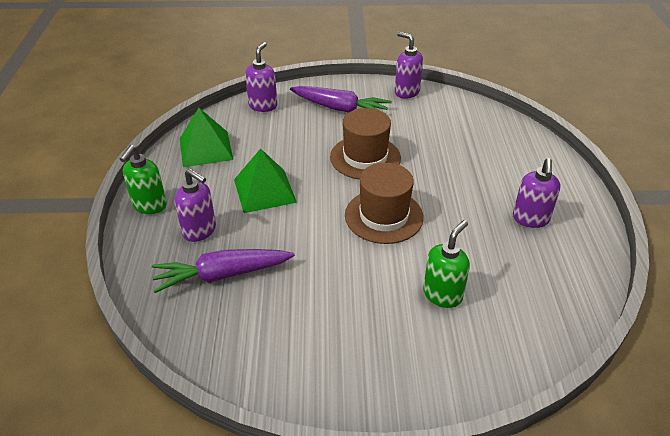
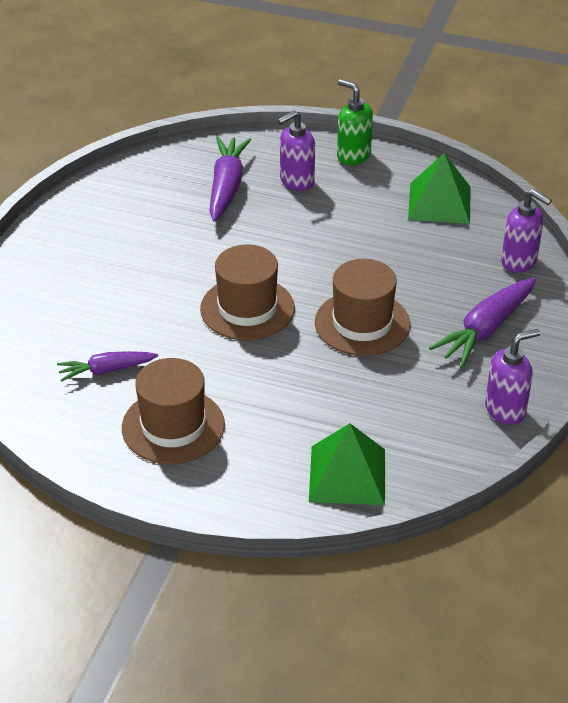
camera: 110 degrees right, 0 degrees up
green pyramid [234,148,297,213] -> green pyramid moved to [309,423,385,505]
green soap dispenser [423,220,470,308] -> none
purple soap dispenser [513,158,561,228] -> brown hat [122,358,225,464]
none -> purple carrot [57,351,158,382]

